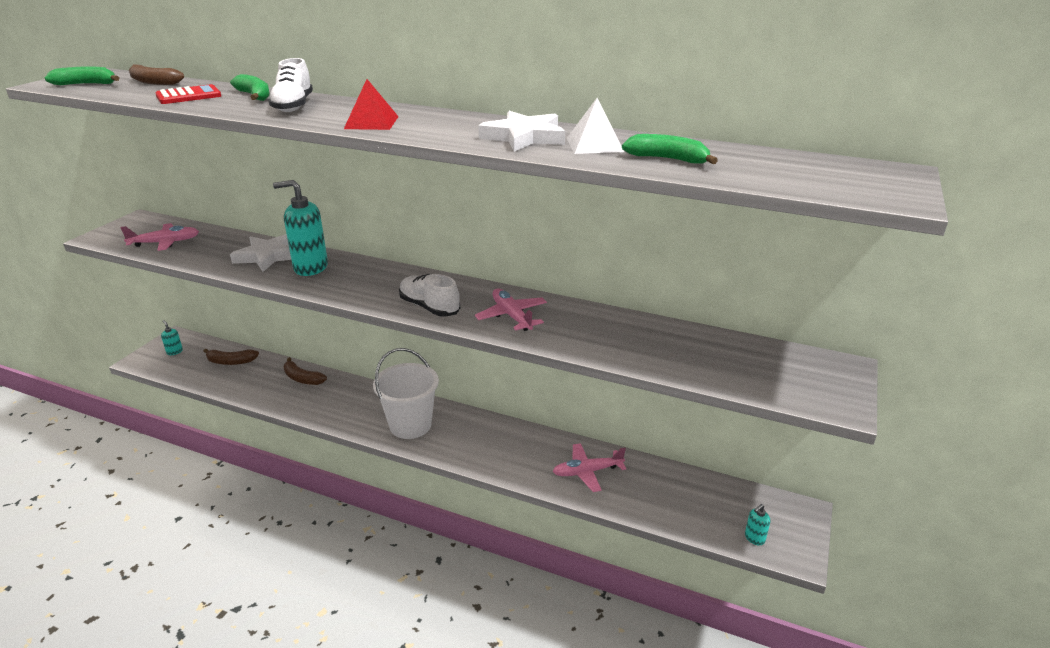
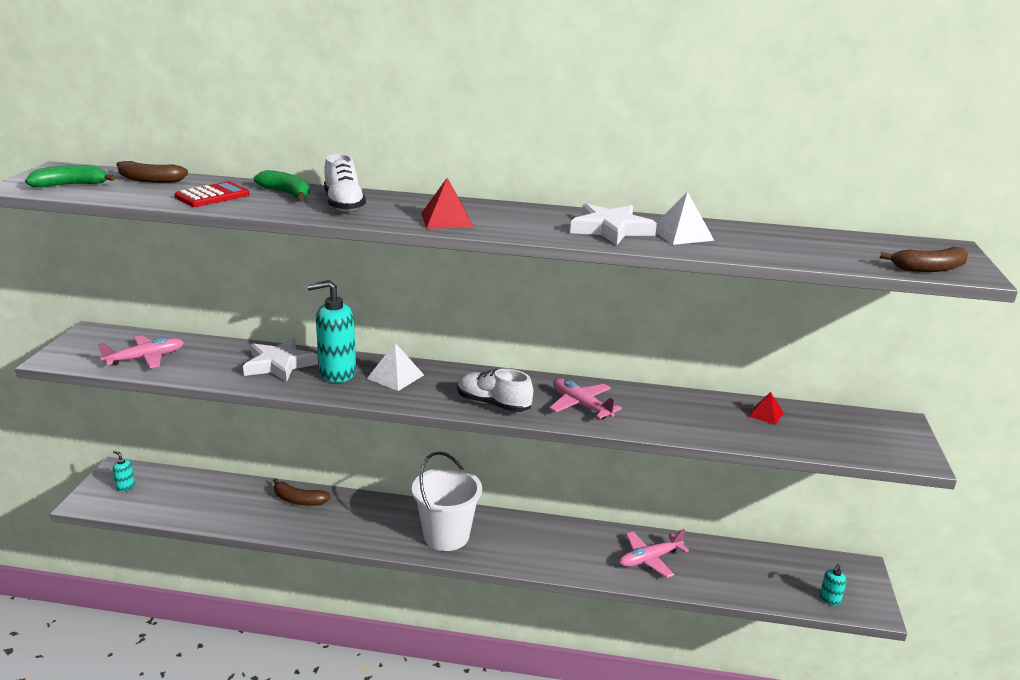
camera: 15 degrees left, 5 degrees down
brown banana [204,349,259,365] -> brown banana moved to [880,247,968,272]
green banana [622,134,718,164] -> none
none -> white pyramid [367,343,424,391]
none -> red pyramid [749,392,784,425]

